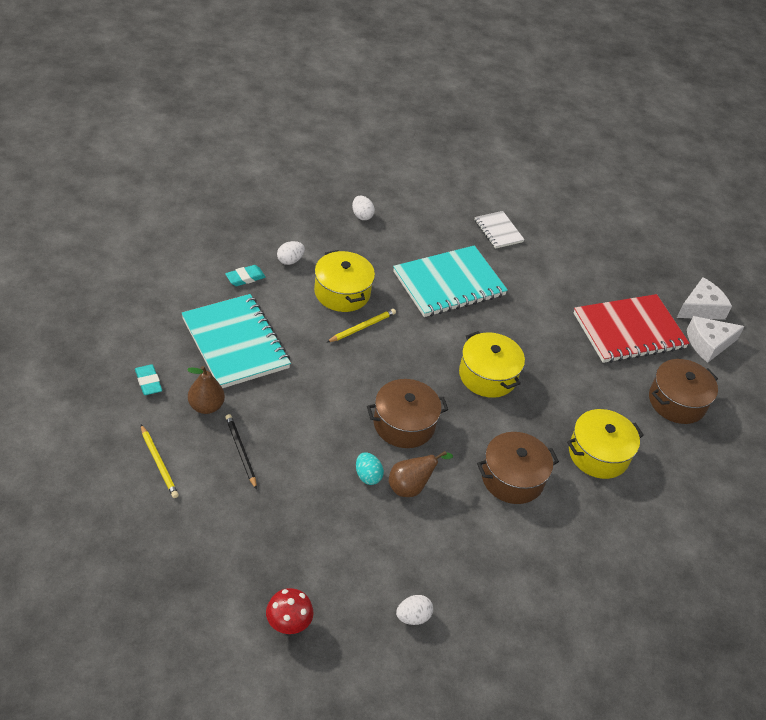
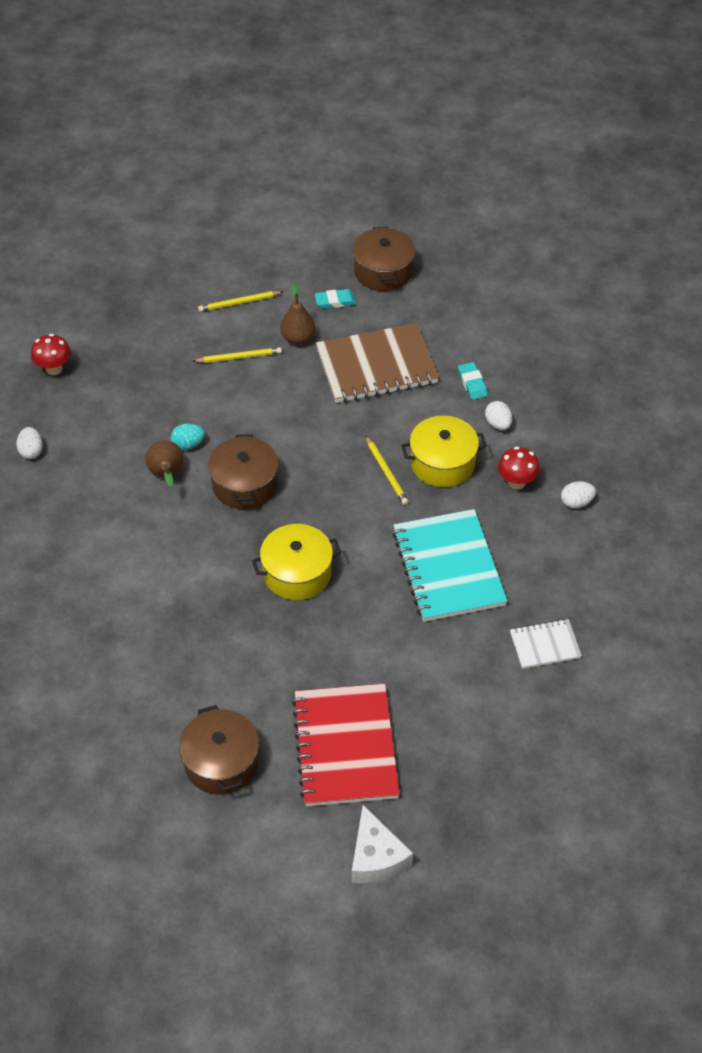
camera: 110 degrees right, 5 degrees up
turquoise notebook [181,294,291,388] -> brown notebook [316,323,439,403]
black pencil [225,414,257,490] -> yellow pencil [193,347,282,363]
brown pot [477,432,559,504] -> brown pot moved to [353,227,415,291]
yellow pot [567,409,644,479] -> none
white cheese [687,316,745,363] -> none
none -> red mushroom [498,446,540,489]

